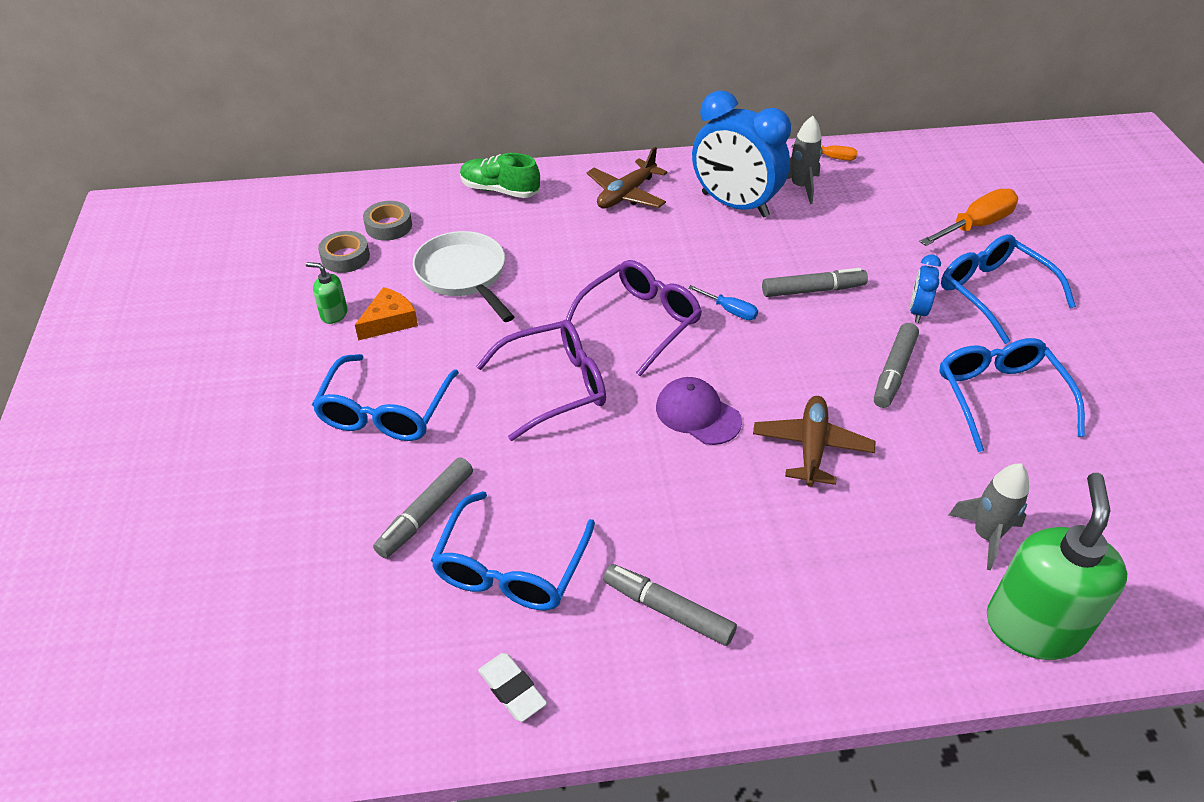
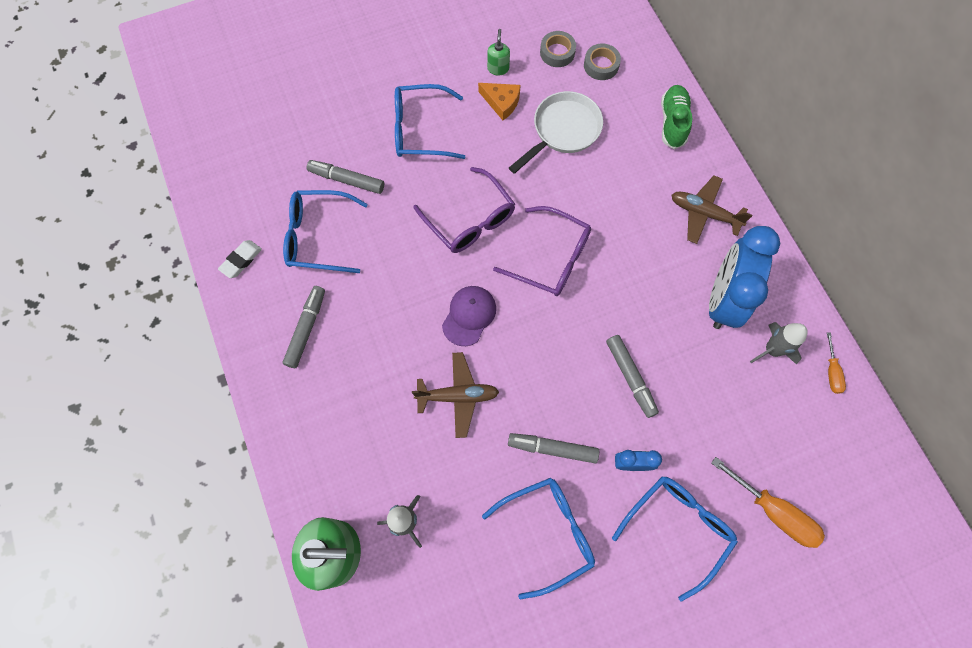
camera: 75 degrees right, 25 degrees up
blue screwdriver [688,285,758,320] -> none

